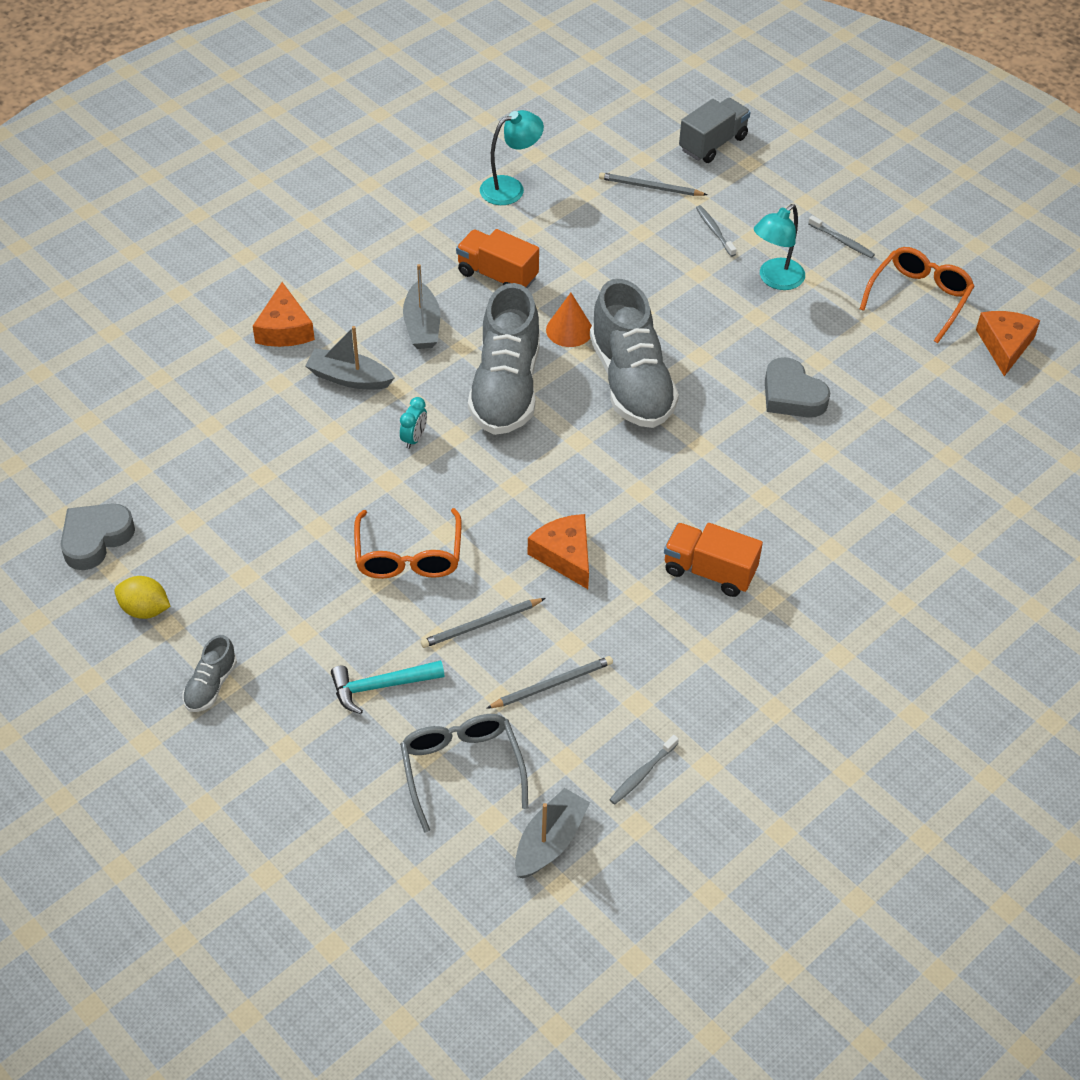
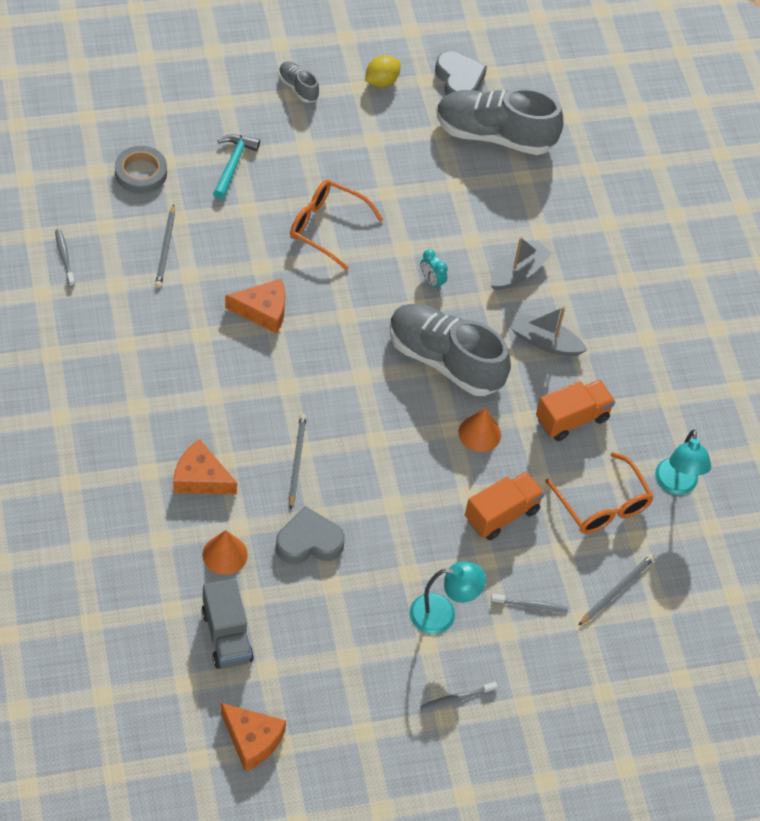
camera: 115 degrees right, 5 degrees up
orange cheese [253,282,315,347] -> orange cheese moved to [173,439,237,494]
grey glasses [400,714,528,833] -> grey tape [115,146,167,194]
grey pencil [421,598,546,648] -> grey pencil moved to [289,414,307,510]
grey boat [515,788,590,878] -> none
grey shoe [590,279,679,428] -> grey shoe moved to [436,88,563,155]
orange truck [664,523,763,597] -> orange truck moved to [465,472,545,540]
grey truck [679,98,751,163] -> grey truck moved to [201,578,254,669]
turquoise lamp [754,204,805,290] -> turquoise lamp turned 105 degrees clockwise [410,561,486,634]
orange glasses [860,247,974,343] -> orange glasses moved to [545,452,654,534]
none -> orange cone [203,530,248,575]

